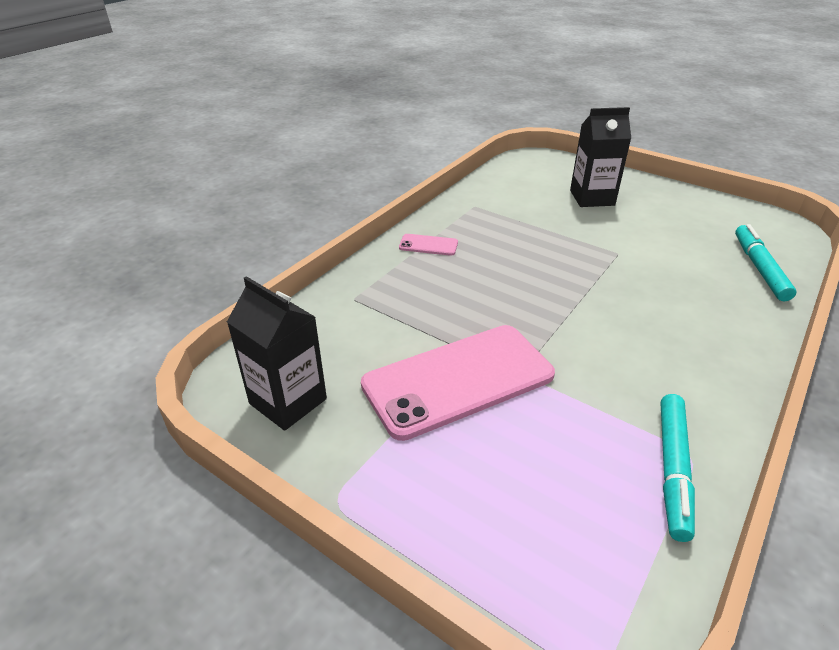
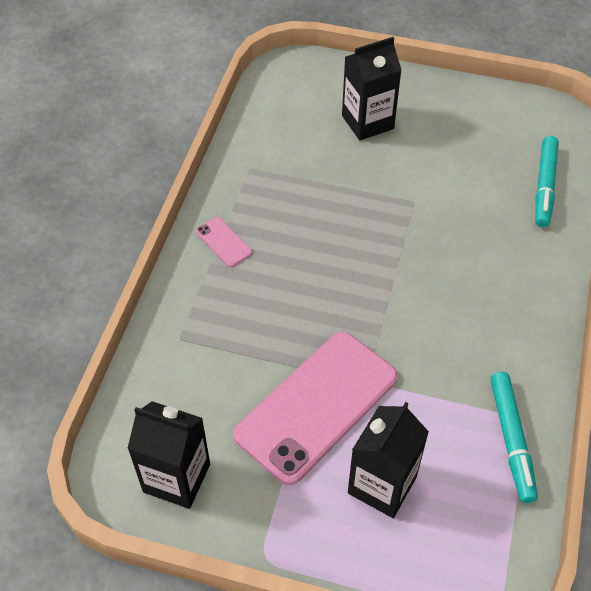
camera: 20 degrees left, 15 degrees up
pink phone [399,234,458,256] -> pink phone turned 60 degrees clockwise [196,217,252,267]
turquoise marker [735,224,797,301] -> turquoise marker turned 150 degrees counterclockwise [535,136,559,227]
none -> black carton [348,402,429,518]

